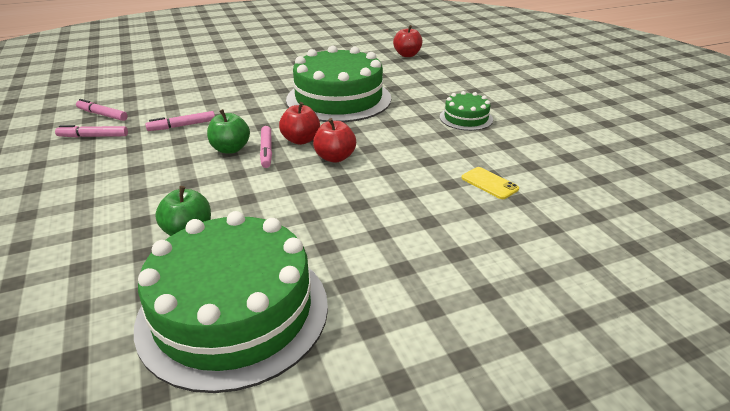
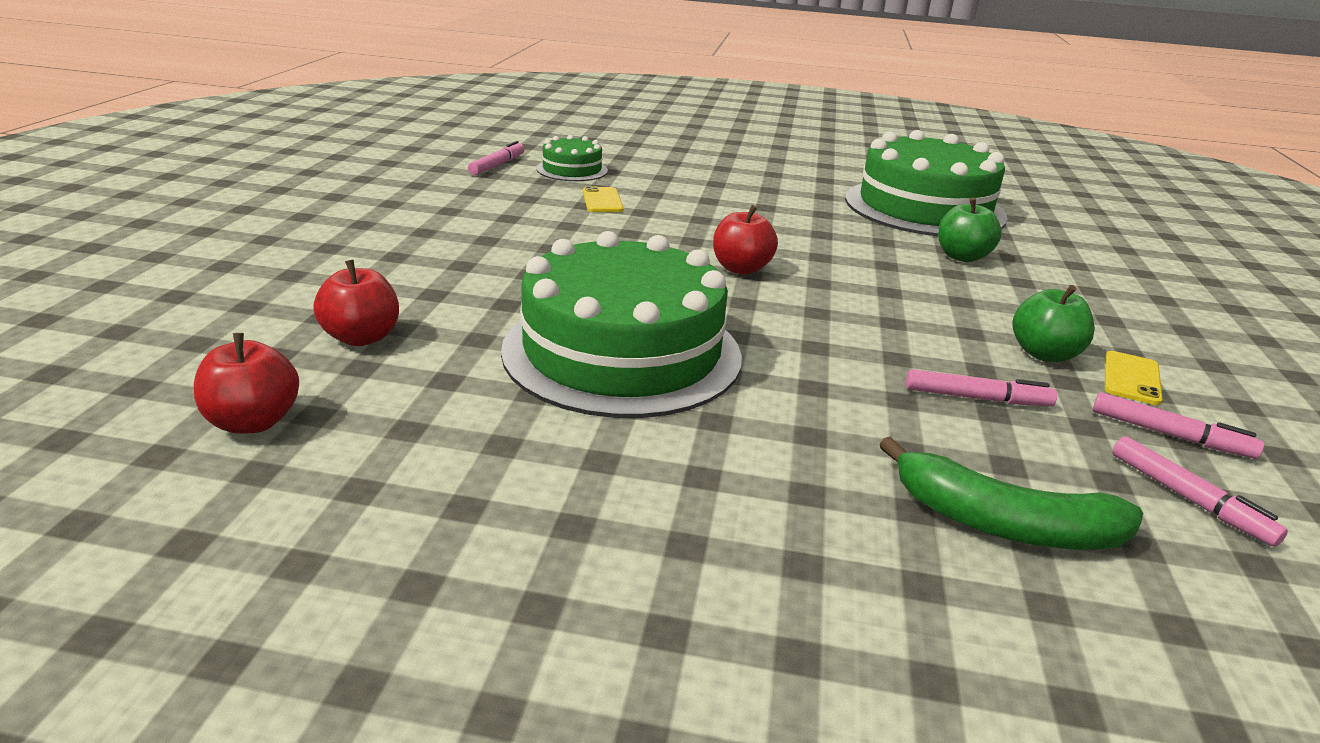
camera: 150 degrees left, 5 degrees down
green apple [207,109,250,154] -> green apple moved to [1012,285,1095,362]
pink marker [260,126,272,168] -> pink marker moved to [468,141,524,175]
red apple [279,102,320,145] -> red apple moved to [313,260,399,346]
green cake [440,91,493,131] -> green cake moved to [536,135,608,181]
none -> green banana [879,436,1143,550]
none -> yellow phone [1105,351,1163,405]

